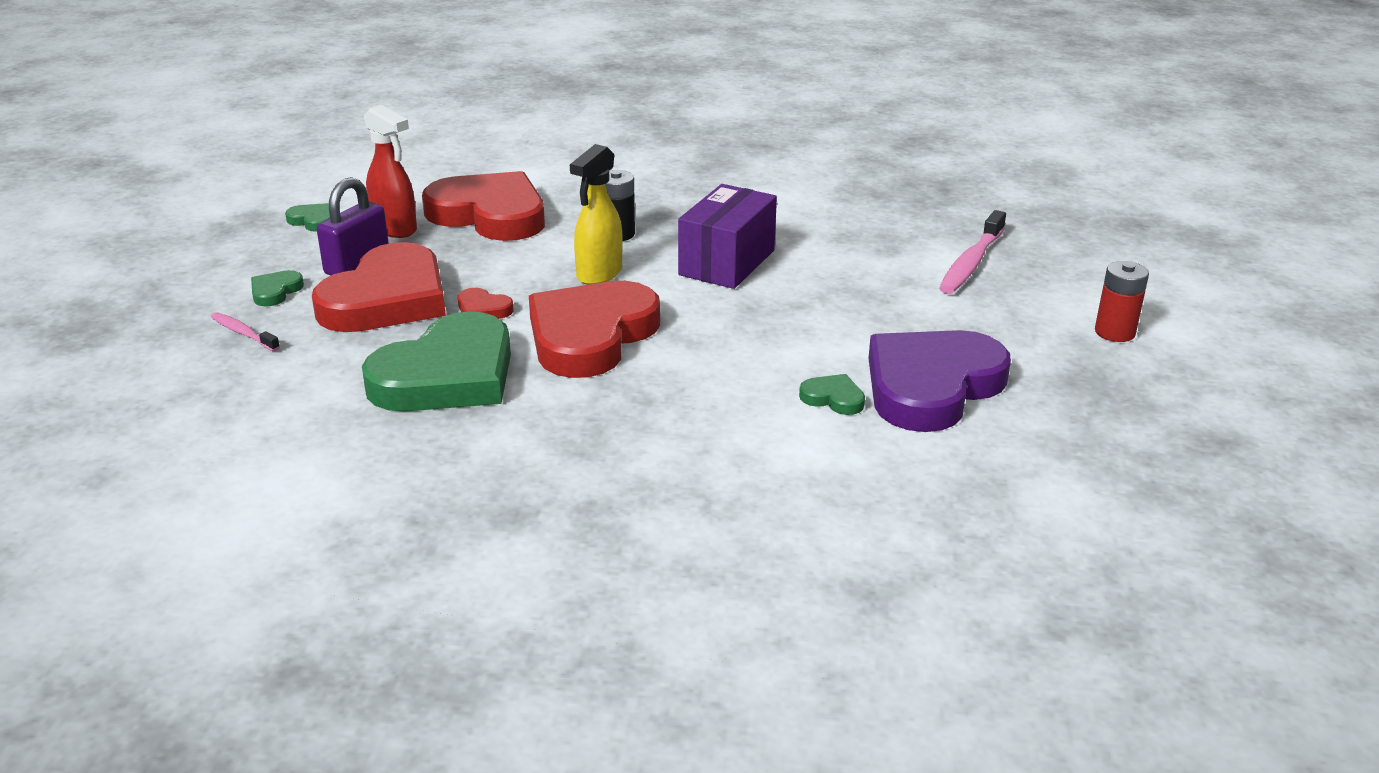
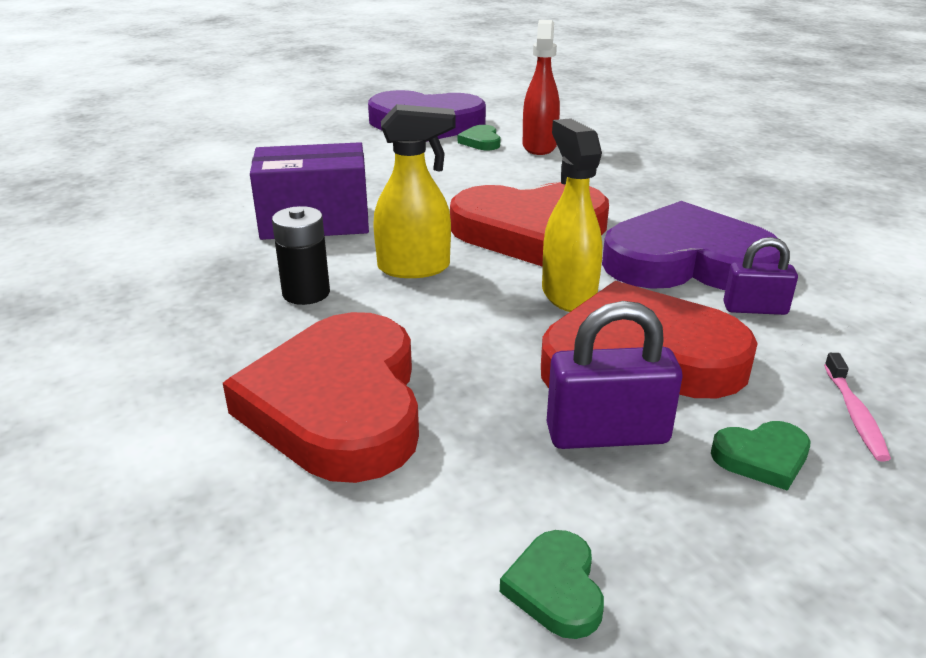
camera: 125 degrees left, 0 degrees up
green heart [362,311,511,412] -> purple heart [602,201,780,290]
red spray bottle [364,105,417,238] -> red spray bottle moved to [523,20,560,155]
red heart [458,288,513,319] -> yellow spray bottle [542,118,602,312]
pink toothbrush [939,210,1006,294] -> none
red battery [1095,261,1149,342] -> none
none -> purple padlock [723,237,798,315]

